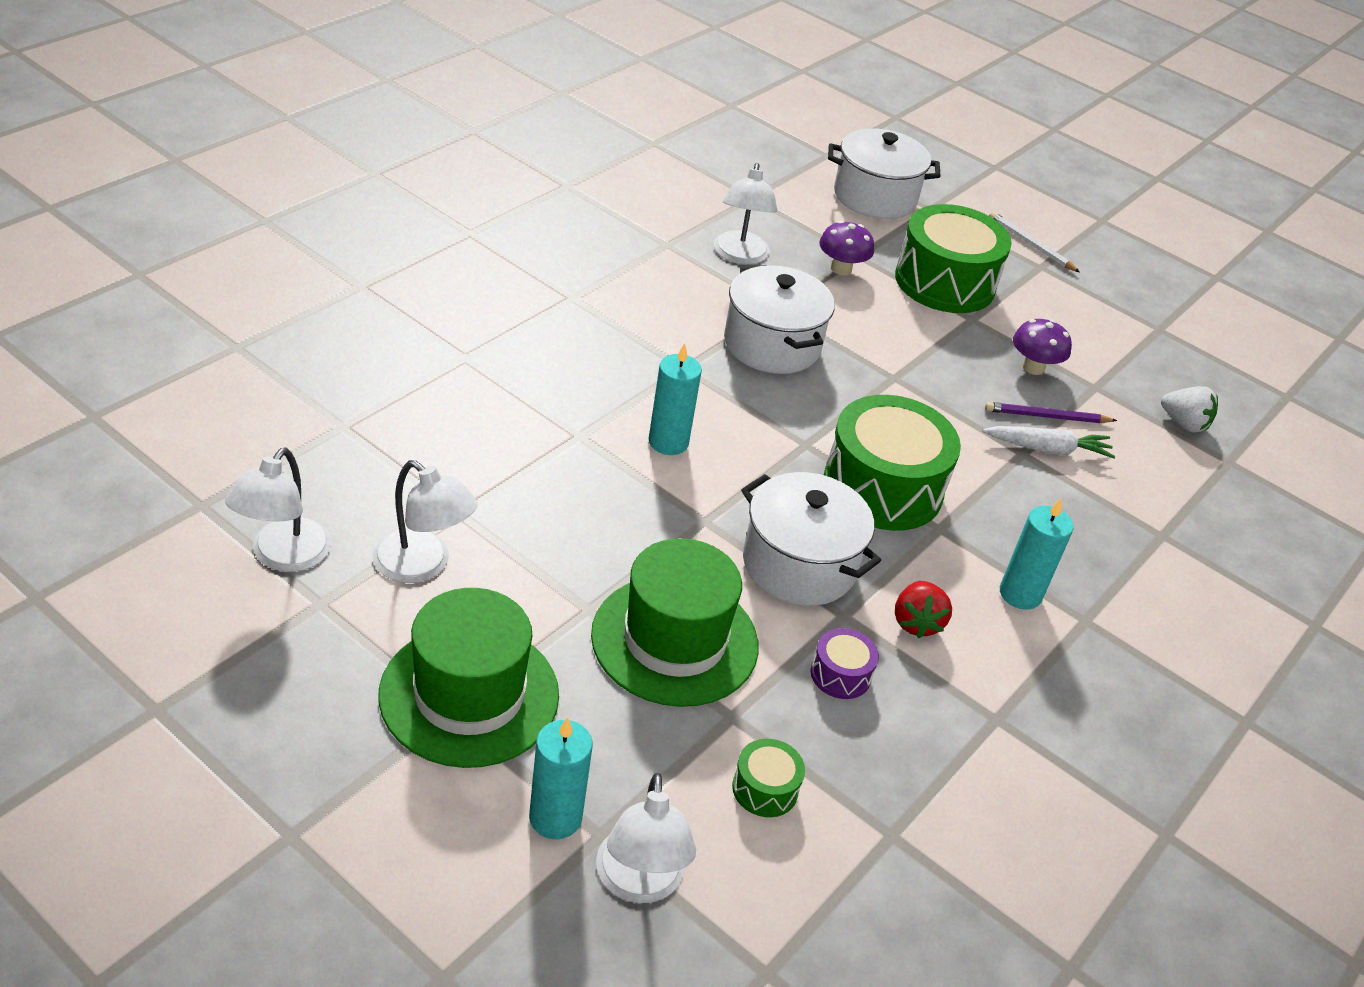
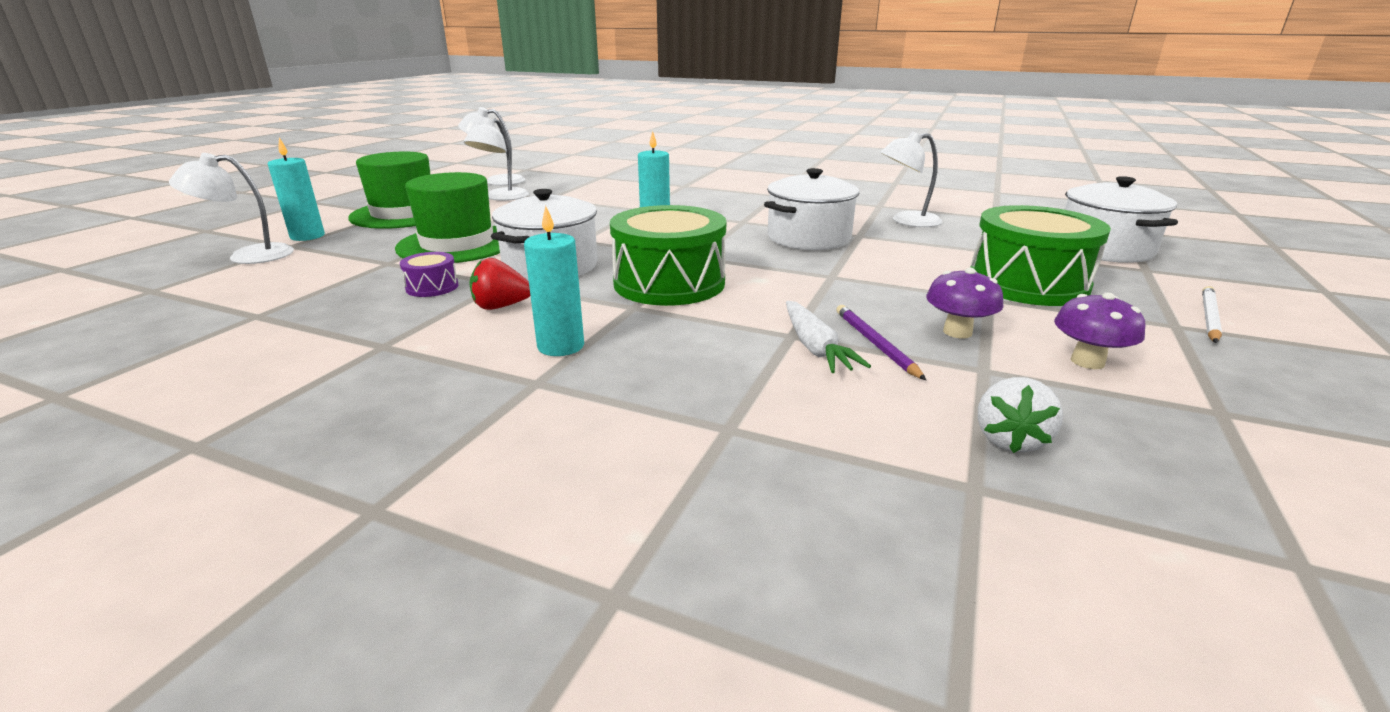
camera: 80 degrees right, 15 degrees down
green drum [732,739,805,817] -> none
purple mushroom [819,220,874,275] -> purple mushroom moved to [1054,293,1146,369]

